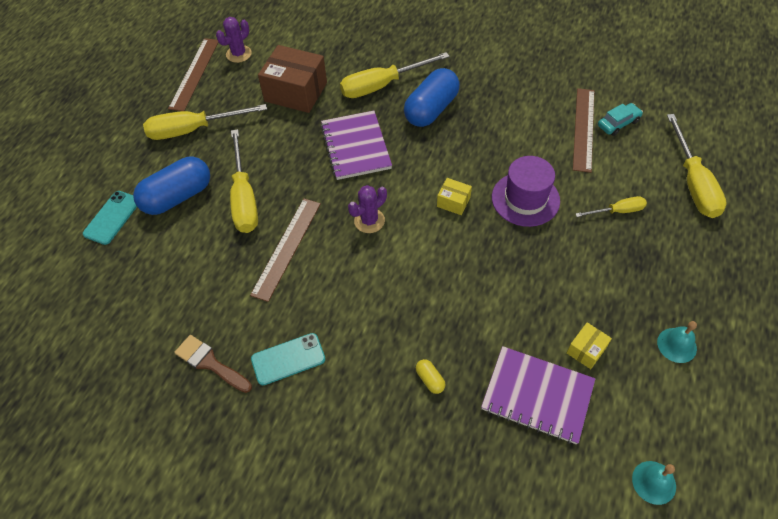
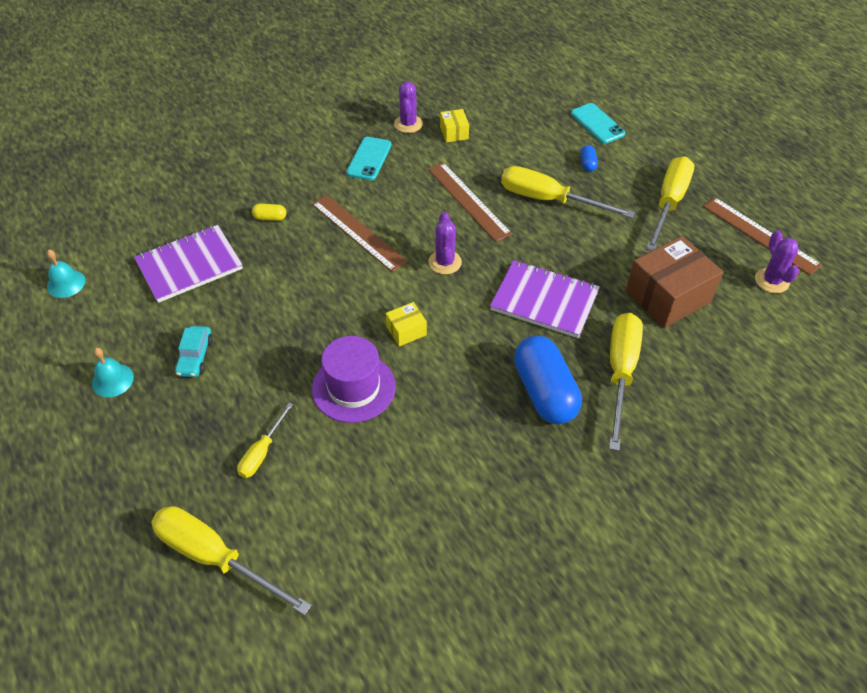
camera: 125 degrees right, 5 degrees down
blue capsule [133,157,210,215] -> blue capsule [580,145,598,172], size x0.41
brown brush [174,335,252,393] -> purple cactus [394,81,423,133]
yellow box [567,322,612,369] -> yellow box moved to [440,109,469,143]
brown ruler [573,88,595,173] -> brown ruler moved to [312,195,408,272]
turquoise car [598,103,643,136] -> turquoise car moved to [175,326,213,377]

